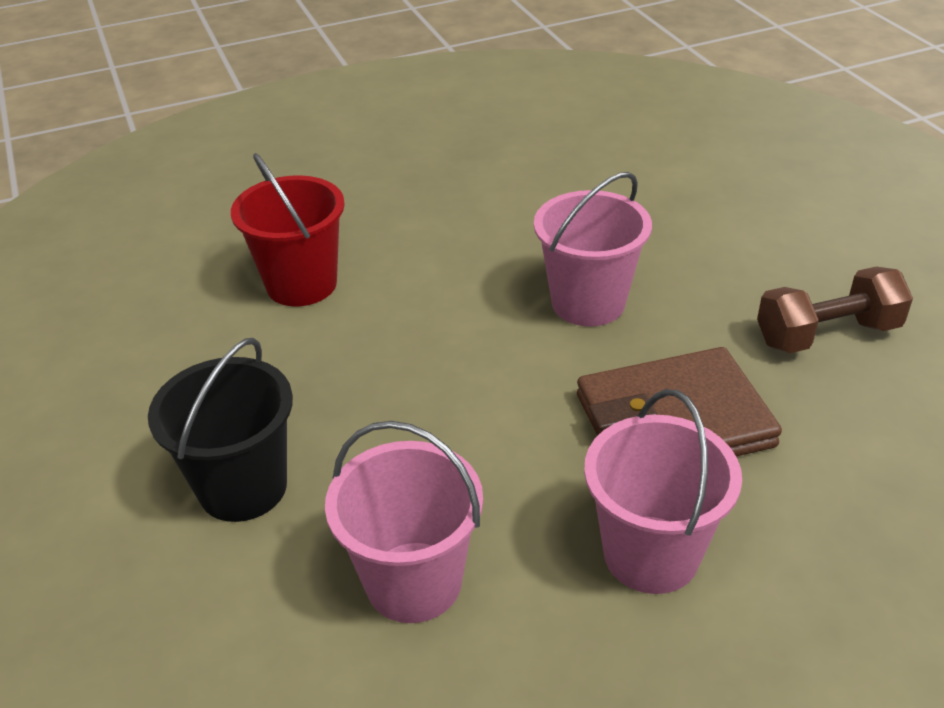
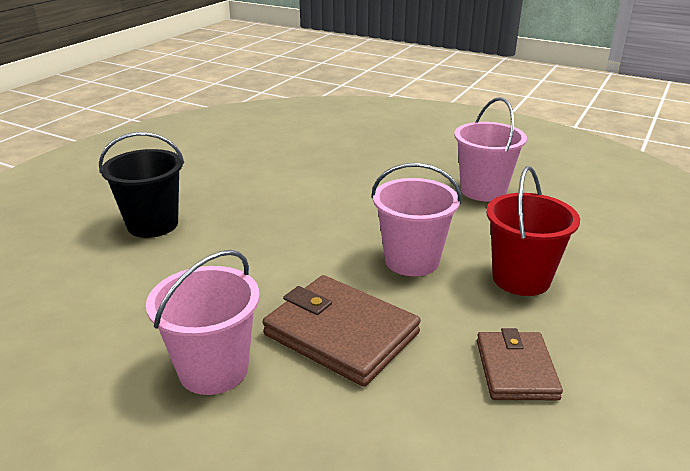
camera: 50 degrees right, 10 degrees down
red bucket [231,153,345,307] -> red bucket moved to [486,166,580,296]
pink bucket [325,421,483,623] -> pink bucket moved to [454,97,527,201]
brown dumbbell [757,266,913,353] -> brown wallet [477,328,563,400]

